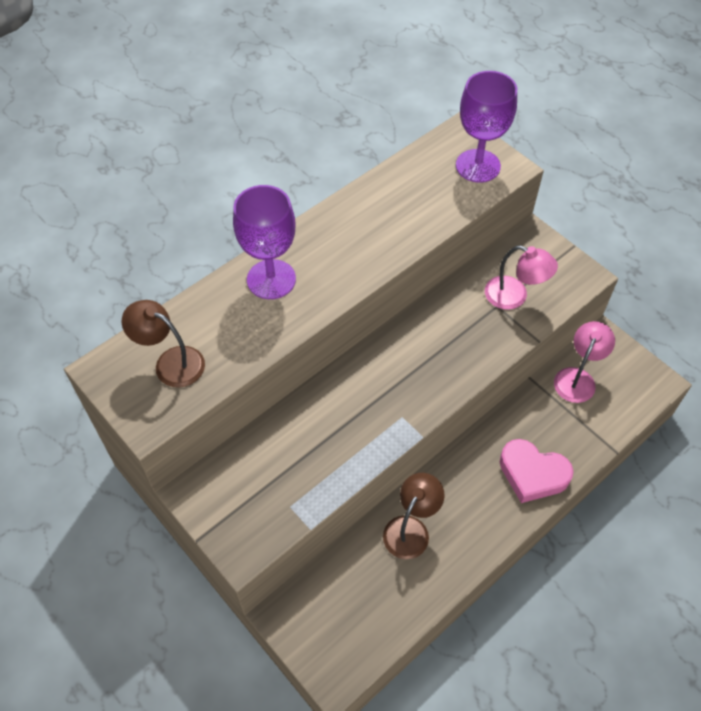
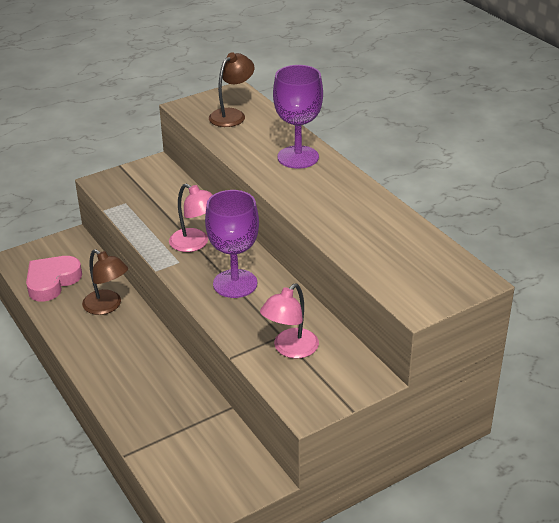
camera: 100 degrees right, 20 degrees down
purple goblet [456,71,517,183] -> purple goblet moved to [205,190,259,298]
pink heart [500,439,573,503] -> pink heart moved to [26,256,82,302]
pink lamp [554,321,615,403] -> pink lamp moved to [169,184,213,252]

